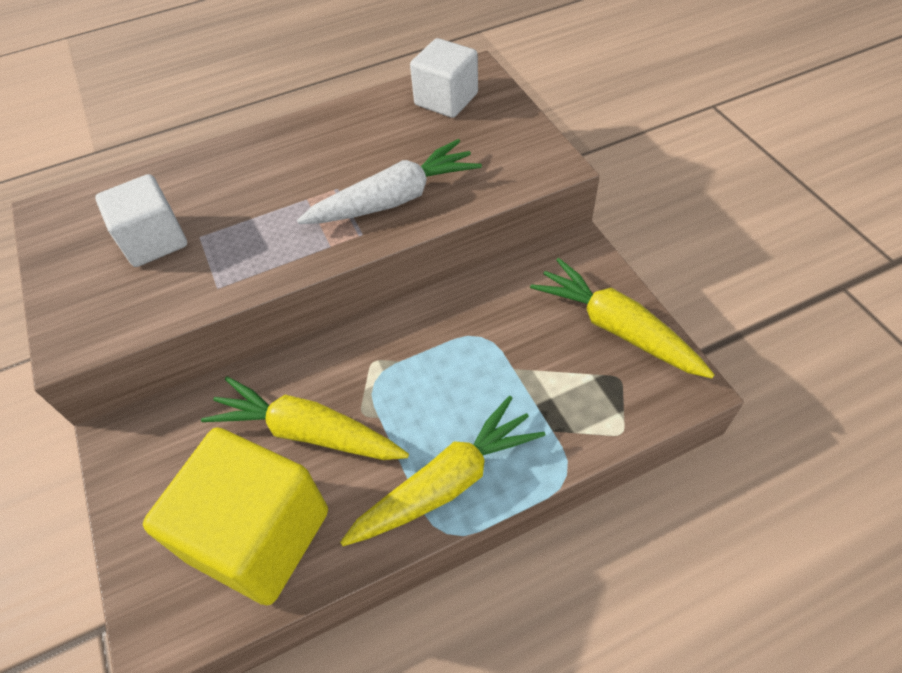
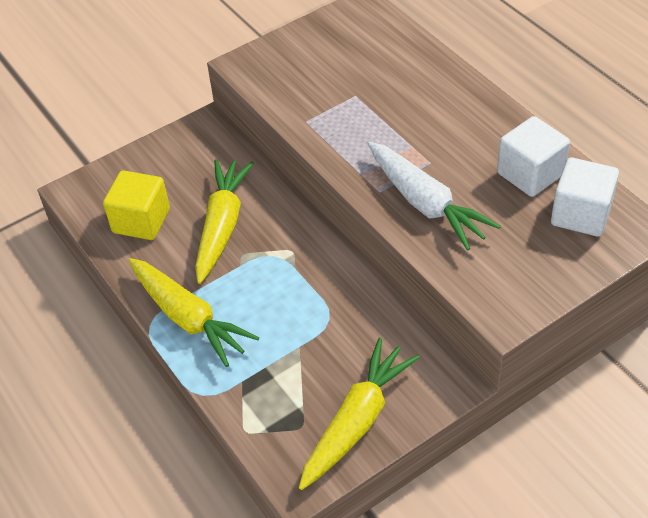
camera: 80 degrees right, 5 degrees down
white cube [95,174,187,267] -> white cube moved to [497,116,570,197]
yellow cube [143,427,328,605] -> yellow cube [103,170,170,240], size x0.62

